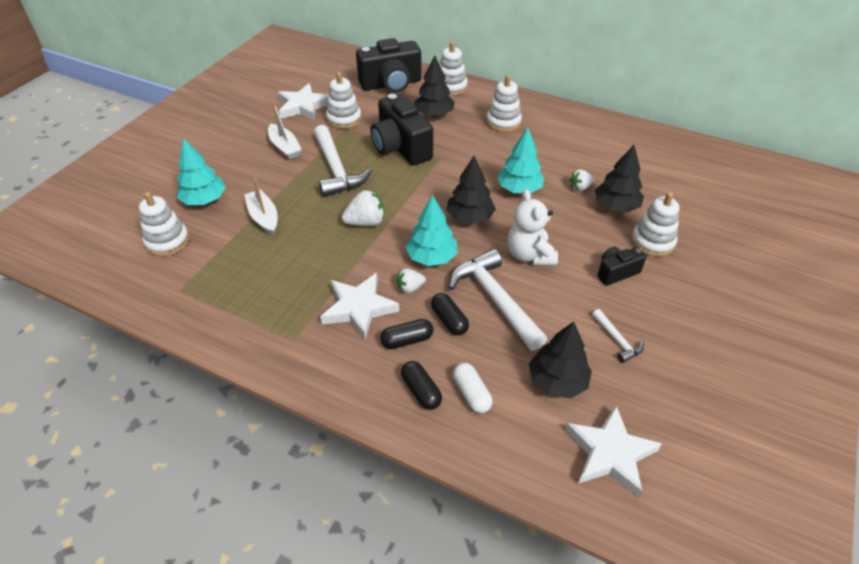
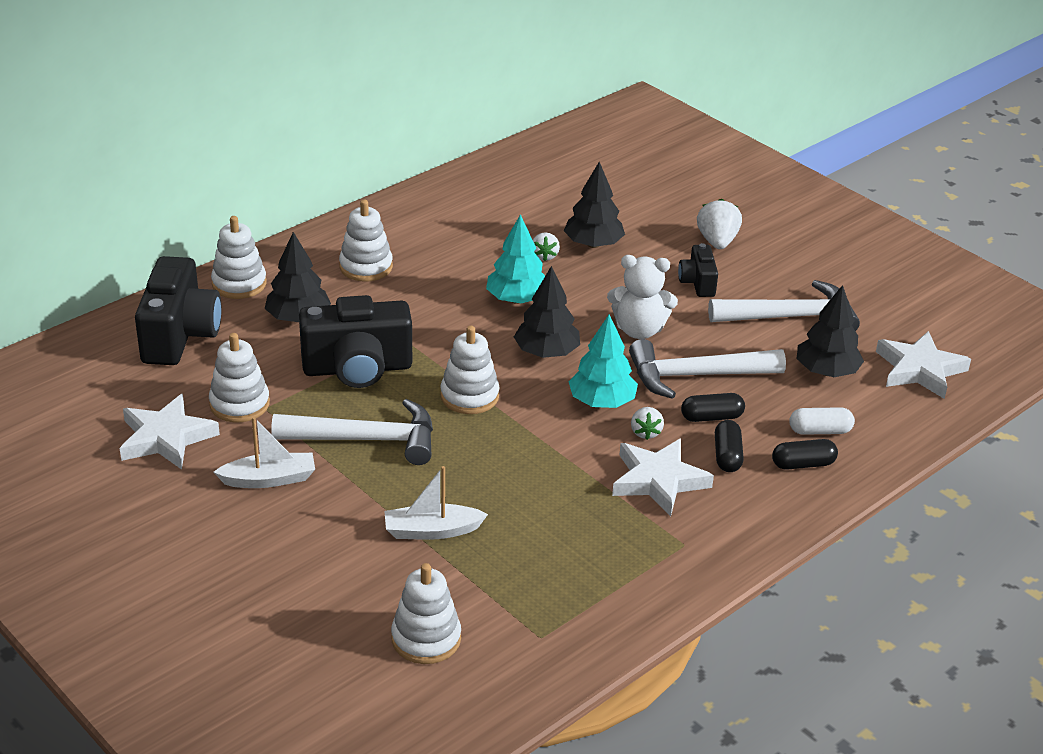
camera: 70 degrees left, 10 degrees down
turquoise tree [177,138,226,205] -> none
white strawberry [342,190,384,226] -> white strawberry moved to [697,199,742,249]
white hammer [592,309,644,363] -> white hammer [708,280,860,331], size x2.07
white stacking toy [631,192,679,257] -> white stacking toy moved to [440,326,500,414]

